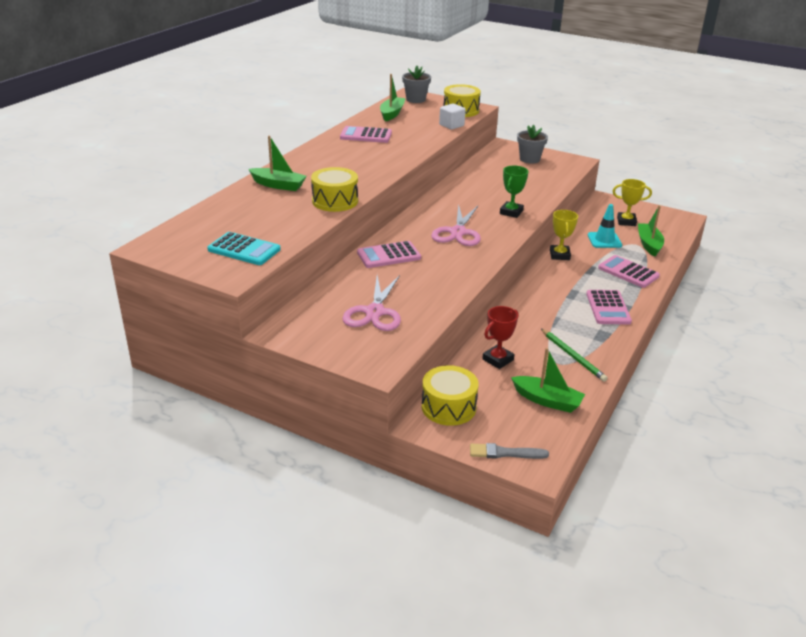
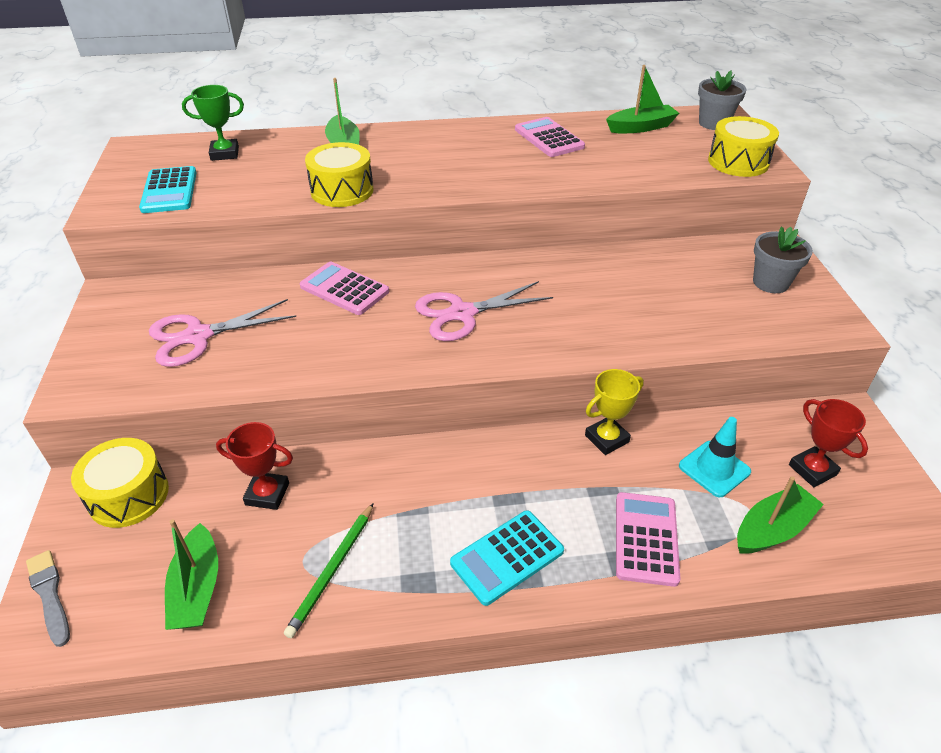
camera: 55 degrees right, 10 degrees up
white cube [439,103,466,129] -> none
green trophy [500,165,528,218] -> green trophy moved to [182,85,244,161]
pink calculator [586,290,632,325] -> turquoise calculator [450,510,564,606]
yellow trophy [613,179,652,226] -> red trophy [789,399,868,487]

